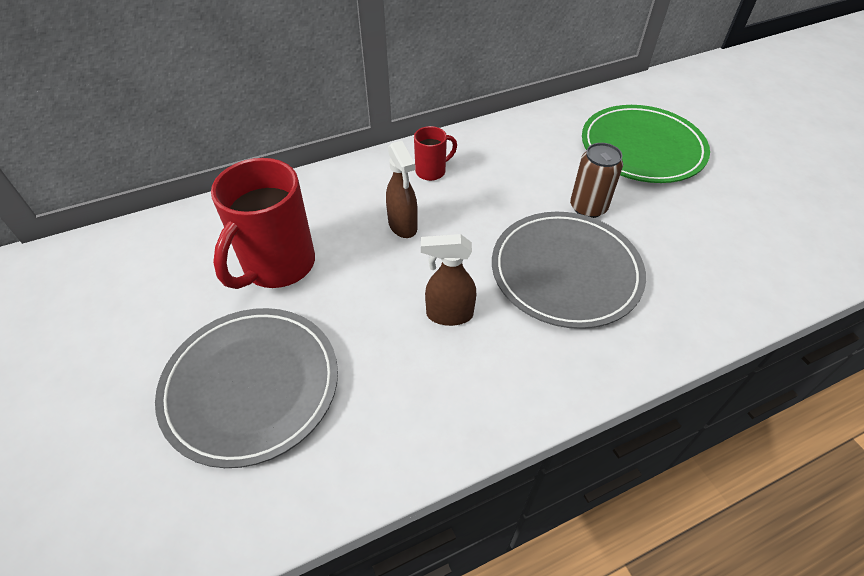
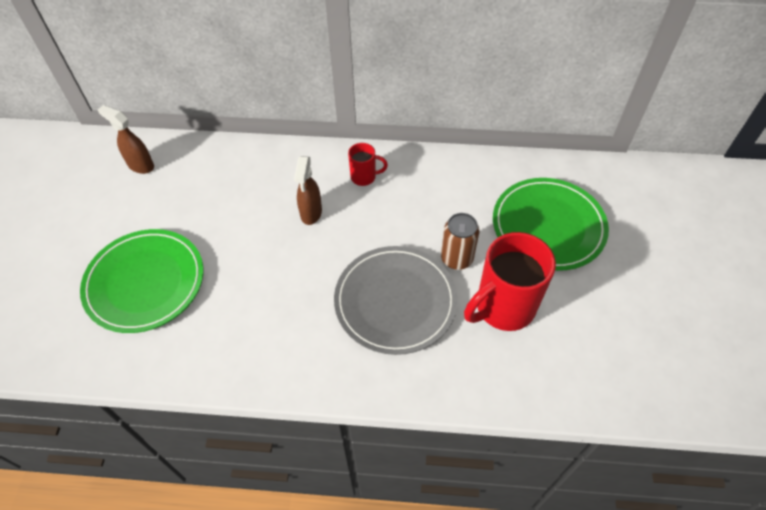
camera: 30 degrees right, 5 degrees up
grey plate [155,308,338,468] -> green plate [80,229,203,333]
red mug [211,158,315,289] -> red mug moved to [464,232,556,331]
brown spray bottle [421,234,476,326] -> brown spray bottle moved to [98,105,154,174]

